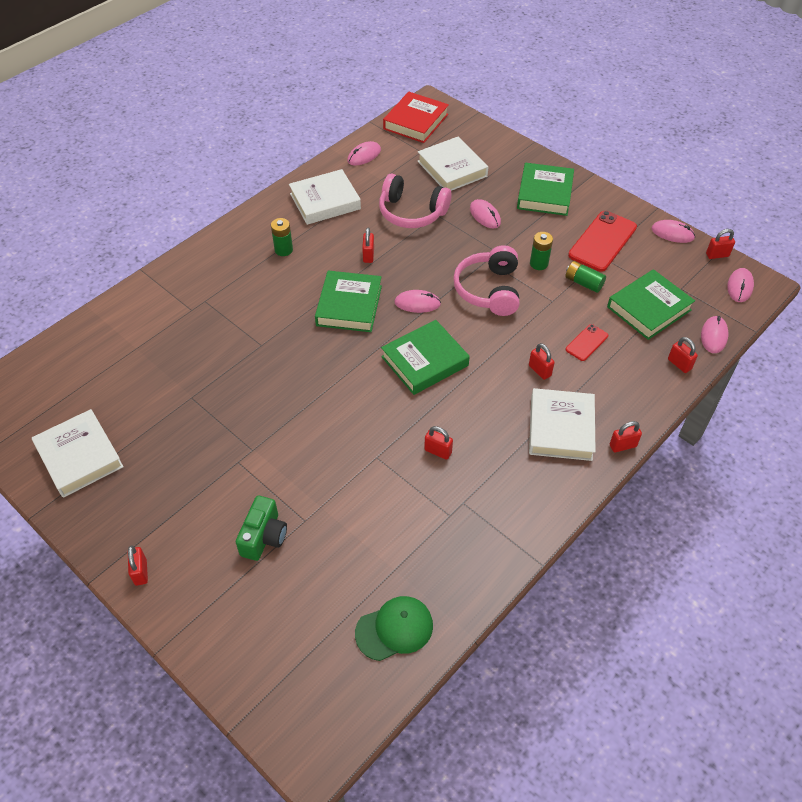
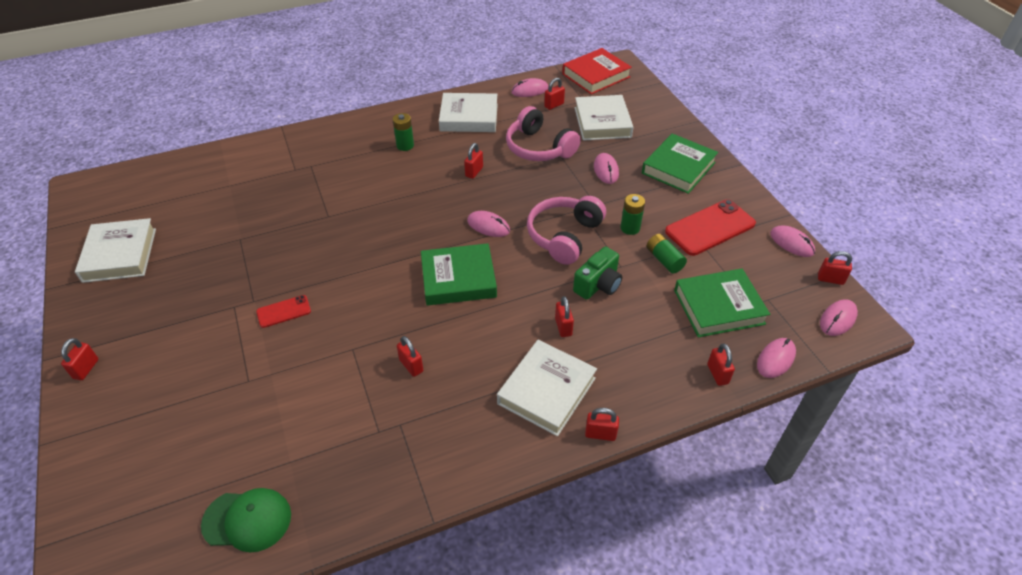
camera: 25 degrees right, 5 degrees down
green camera [236,496,287,561] -> green camera moved to [573,246,622,300]
green book [315,270,382,332] -> none
red phone [566,324,608,361] -> red phone moved to [256,295,311,328]
none -> red padlock [544,78,565,110]

